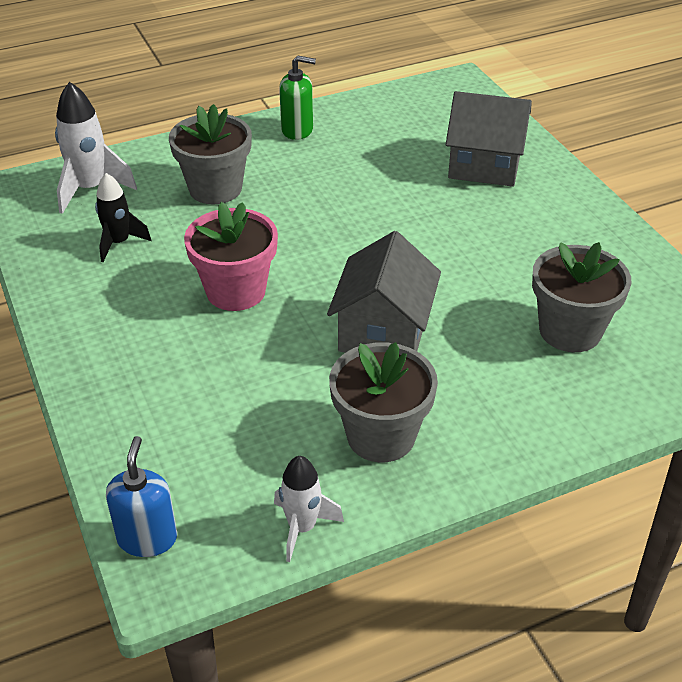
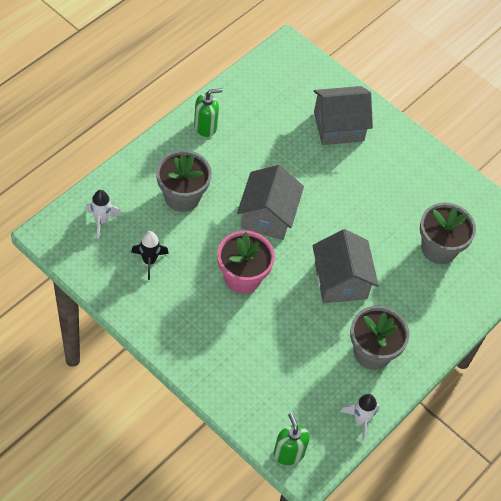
camera: 30 degrees left, 15 degrees up
white rocket [55,82,137,214] -> white rocket [85,190,122,239], size x0.66
blue soap dispenser [106,436,177,557] -> green soap dispenser [274,413,310,465]
none -> grey house [237,165,304,240]

